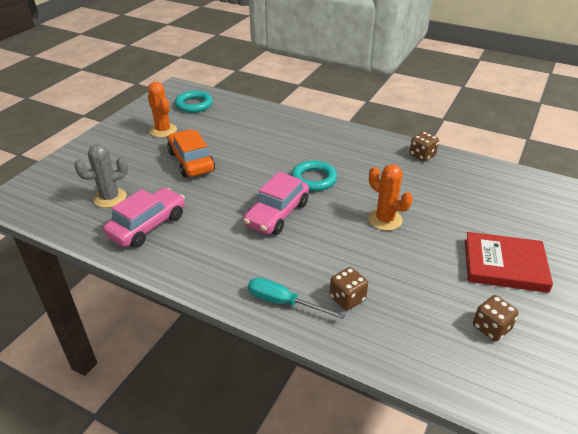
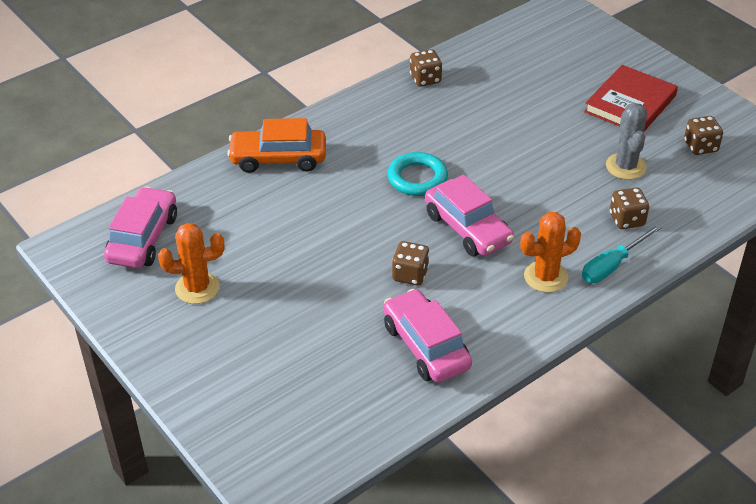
camera: 65 degrees left, 5 degrees up
grey cactus [74,144,128,208] -> grey cactus moved to [606,103,647,180]
orange car [167,130,215,178] -> orange car moved to [227,118,326,173]
turquoise ring [175,91,213,113] -> pink car [104,186,177,268]
orange cactus [368,164,412,231] -> orange cactus moved to [520,212,581,292]
none -> brown dice [392,241,429,285]

